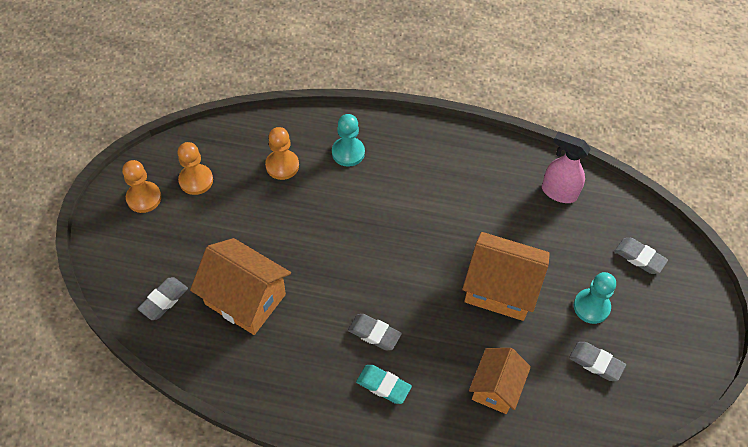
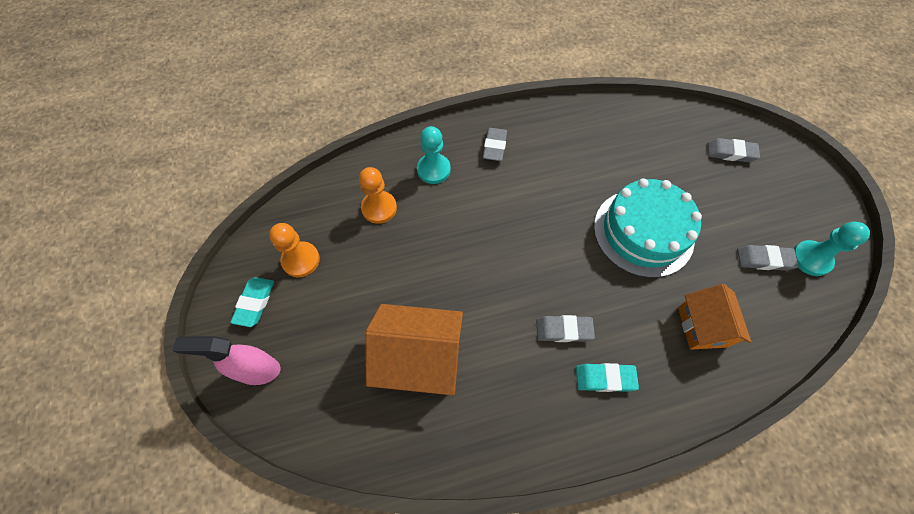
camera: 25 degrees left, 5 degrees up
orange pawn [122,160,161,213] -> turquoise eraser [230,277,274,327]
grey eraser [137,277,188,320] -> grey eraser moved to [483,128,507,161]
orange house [462,232,550,321] -> turquoise cake [594,178,702,278]
pink spray bottle [542,132,591,203] -> pink spray bottle moved to [172,336,280,385]
turquoise pawn [574,272,616,324] -> turquoise pawn moved to [793,222,870,276]

